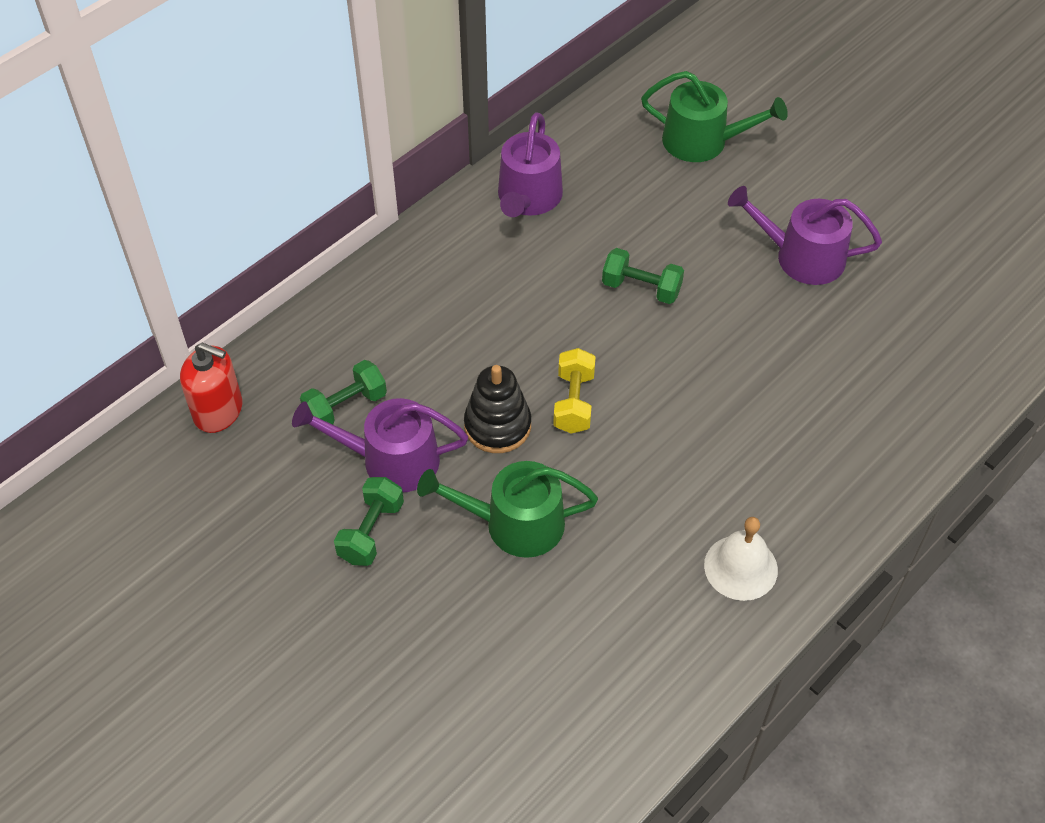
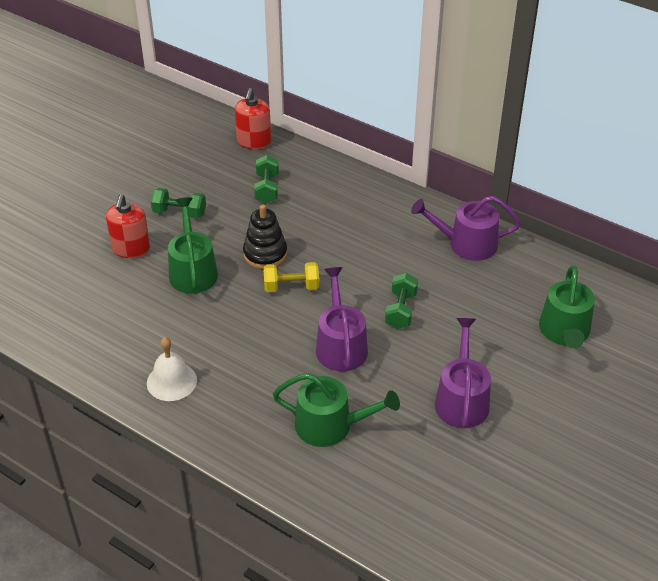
camera: 80 degrees right, 10 degrees down
purple watering can [292,398,468,492] -> purple watering can moved to [316,267,368,371]
green dumbbell [300,360,387,424] -> green dumbbell turned 45 degrees clockwise [254,155,279,204]
none -> red soap dispenser [106,194,150,258]
none -> green watering can [273,373,400,447]

